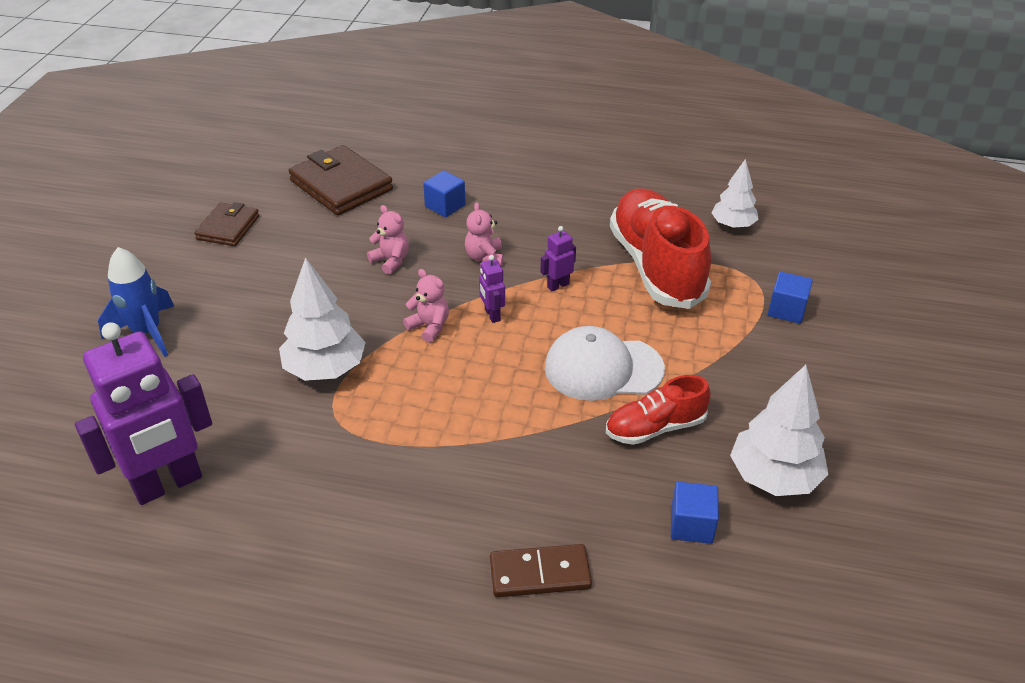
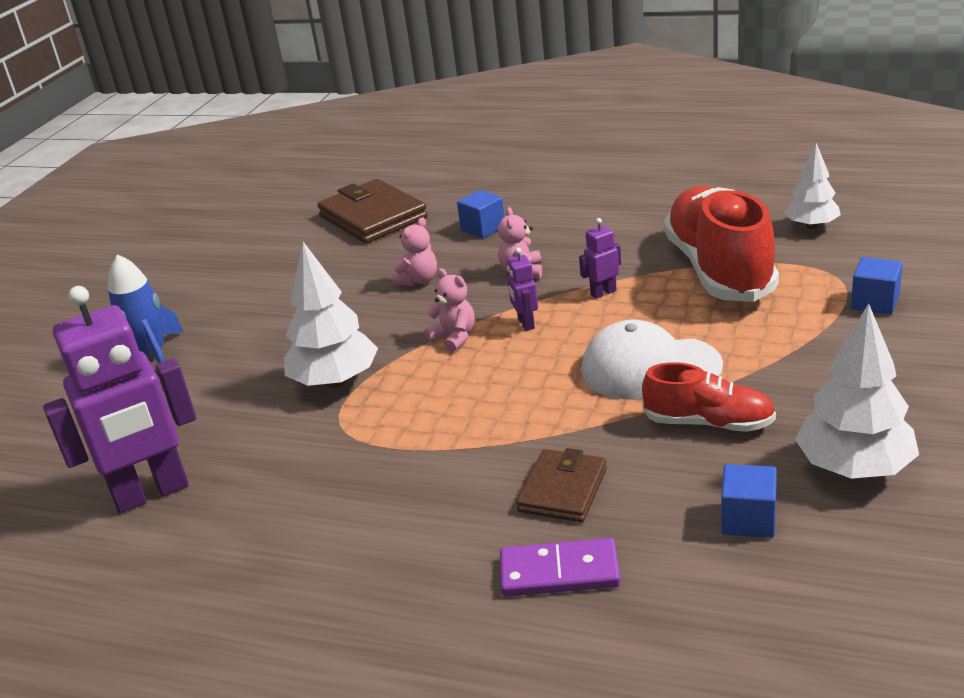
camera: 10 degrees right, 10 degrees down
brown wallet [194,202,259,246] -> brown wallet moved to [516,448,607,522]
pink teddy bear [367,205,409,275] -> pink teddy bear turned 75 degrees clockwise [391,217,437,286]
brown domino [490,544,592,597] -> purple domino [500,538,621,597]
red shoe [606,375,711,445] -> red shoe turned 150 degrees counterclockwise [642,362,776,432]

